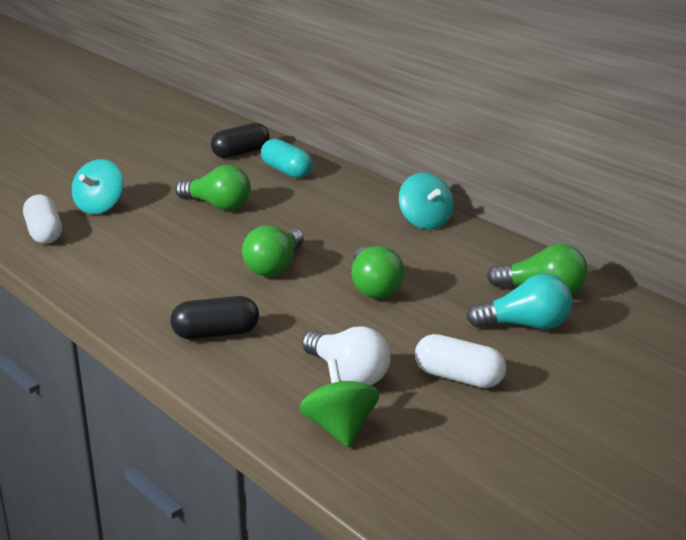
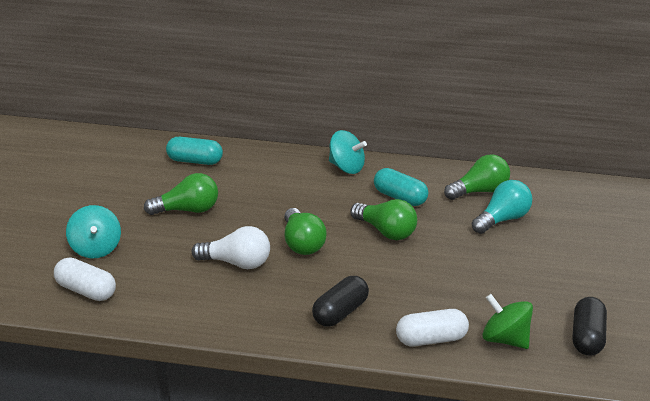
camera: 40 degrees left, 5 degrees up
black capsule [211,123,270,158] -> black capsule moved to [572,297,607,356]
white light bulb [302,326,391,385] -> white light bulb moved to [192,226,270,269]
white capsule [415,334,506,388] -> white capsule moved to [396,309,469,347]
none -> turquoise capsule [374,168,428,206]

